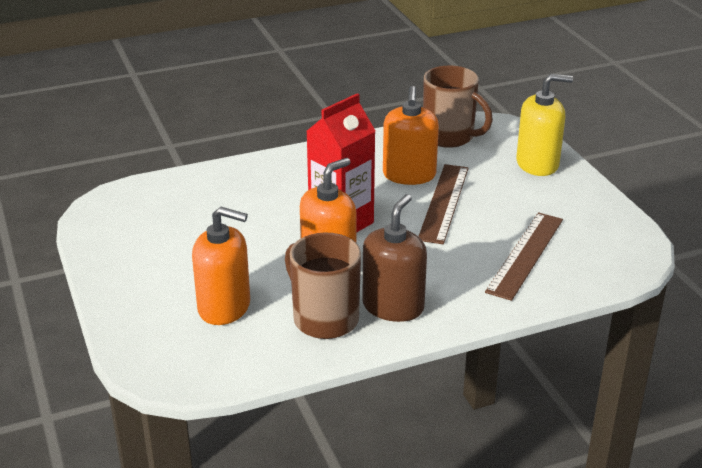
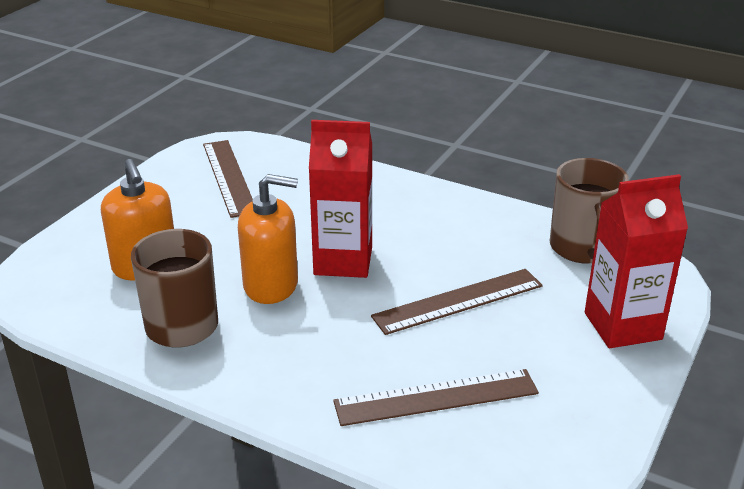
camera: 50 degrees right, 0 degrees up
brown soap dispenser [363,194,427,322] -> none
orange soap dispenser [383,86,439,185] -> none
yellow soap dispenser [516,74,573,176] -> red carton [585,174,688,348]
none -> brown ruler [203,140,253,218]

